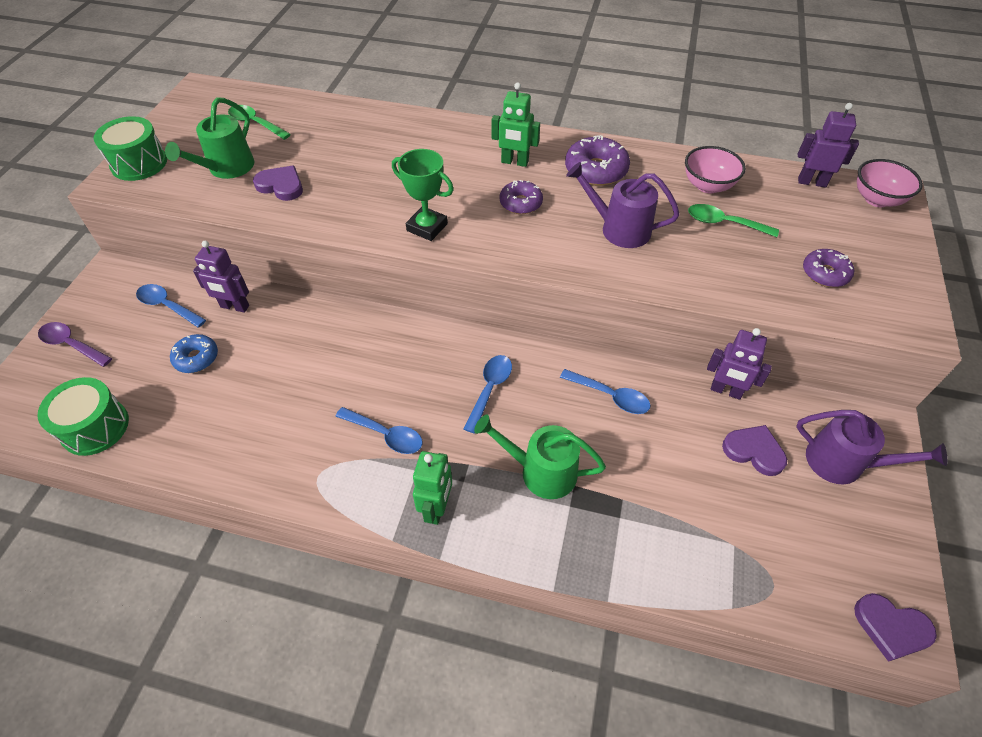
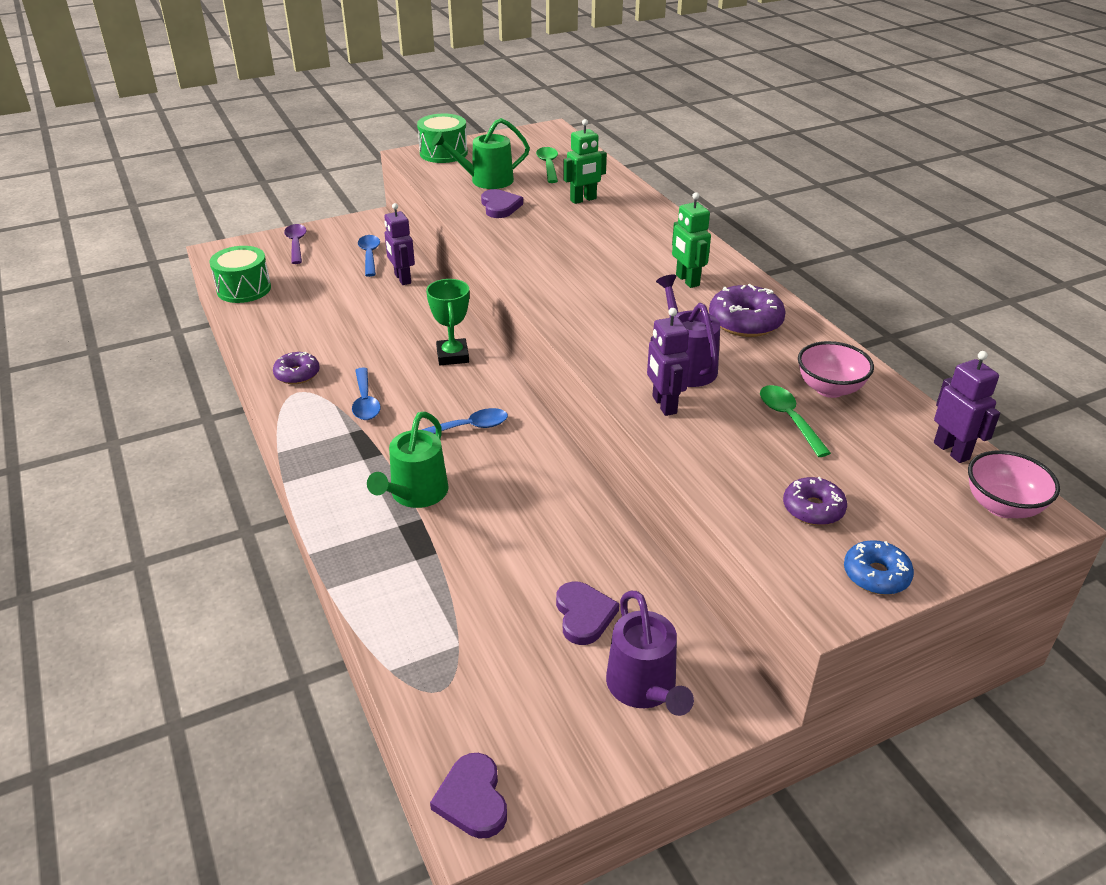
camera: 50 degrees right, 15 degrees down
blue donut [170,334,218,373] -> blue donut moved to [844,540,914,595]
green trophy [392,149,454,241] -> green trophy moved to [426,279,469,365]
green robot [413,451,452,525] -> green robot moved to [563,119,607,204]
green watering can [474,415,606,499] -> green watering can turned 135 degrees counterclockwise [367,412,449,508]
purple donut [500,180,543,214] -> purple donut moved to [273,352,320,384]
blue spoon [560,369,651,414] -> none
purple robot [707,328,772,400] -> purple robot moved to [647,308,690,416]

